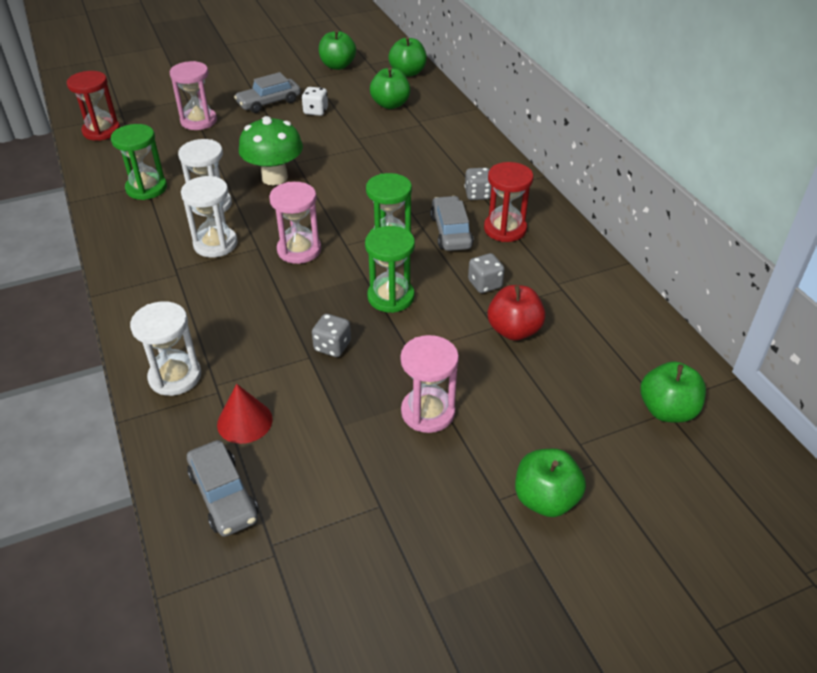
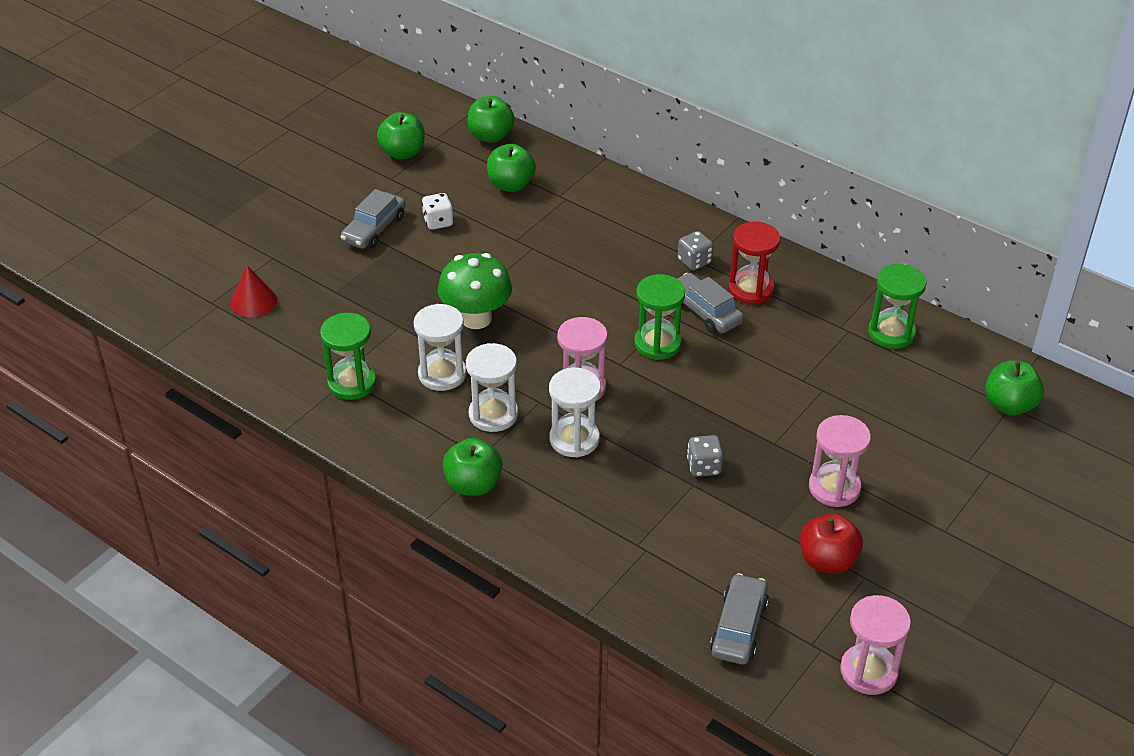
camera: 30 degrees left, 0 degrees up
red hourglass [67,71,120,141] -> none
white hourglass [130,301,201,396] -> white hourglass moved to [549,368,601,457]
pink hourglass [170,61,217,130] -> pink hourglass moved to [840,595,911,695]
grey car [187,440,258,537] -> grey car turned 105 degrees counterclockwise [710,573,769,664]
red cone [217,384,273,444] -> red cone moved to [231,265,277,317]
green hourglass [365,226,415,313] -> green hourglass moved to [868,264,927,349]
grey dice [468,253,505,293] -> none
red apple [488,285,546,340] -> red apple moved to [800,513,863,574]
green apple [515,448,586,517] -> green apple moved to [443,438,503,496]

